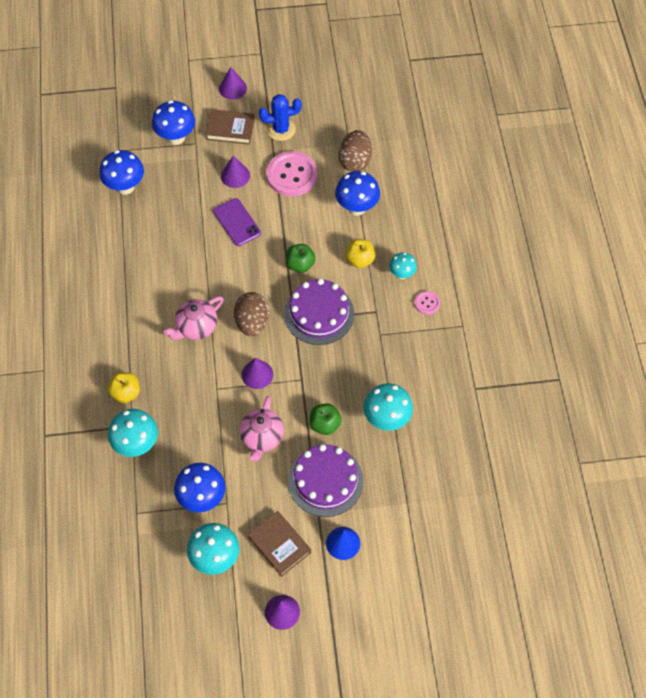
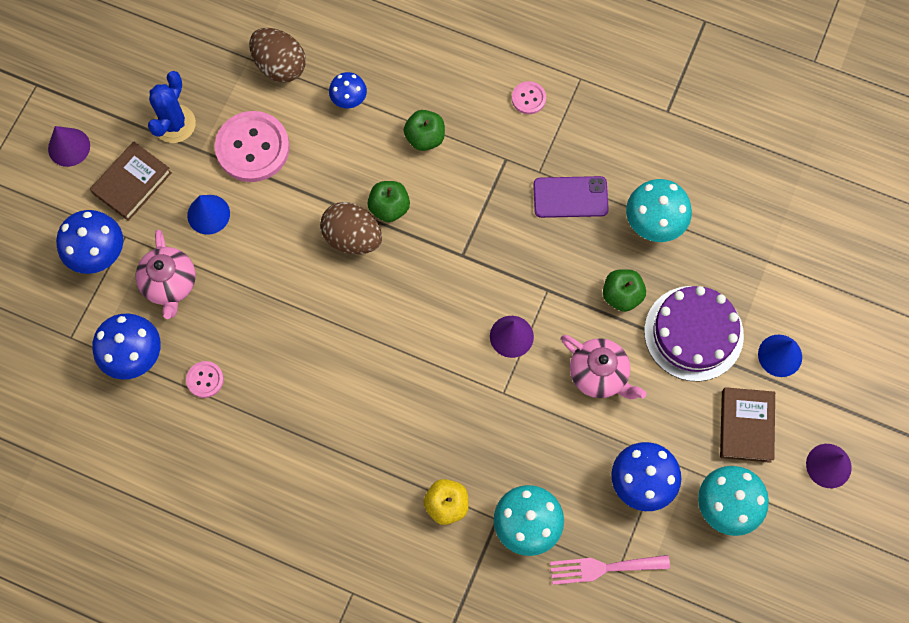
camera: 60 degrees left, 10 degrees up
pink teapot [164,296,224,340] -> pink teapot moved to [136,229,196,319]
purple phone [213,198,261,246] -> purple phone moved to [533,176,609,218]
purple cone [221,155,250,188] -> blue cone [187,195,230,234]
brown egg [234,292,269,336] -> brown egg moved to [320,202,382,254]
brown book [248,511,311,577] -> brown book turned 75 degrees counterclockwise [720,387,775,463]
purple cake [284,279,354,345] -> none
blue mushroom [335,171,380,216] -> blue mushroom [329,72,367,108], size x0.60
yellow apple [345,239,375,268] -> green apple [404,110,445,151]
turquoise mushroom [389,252,417,279] -> none
none -> pink button [186,361,224,398]
none -> pink fork [550,555,670,585]

